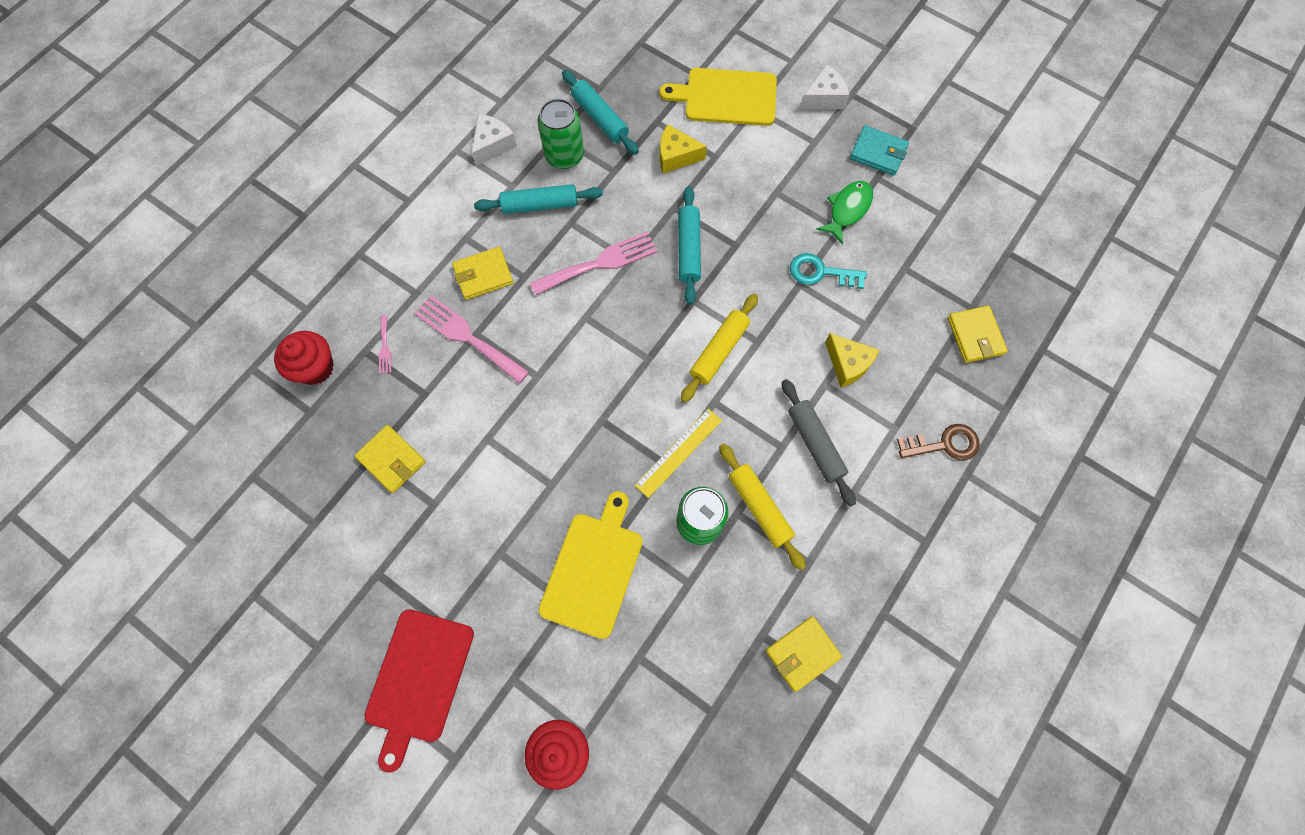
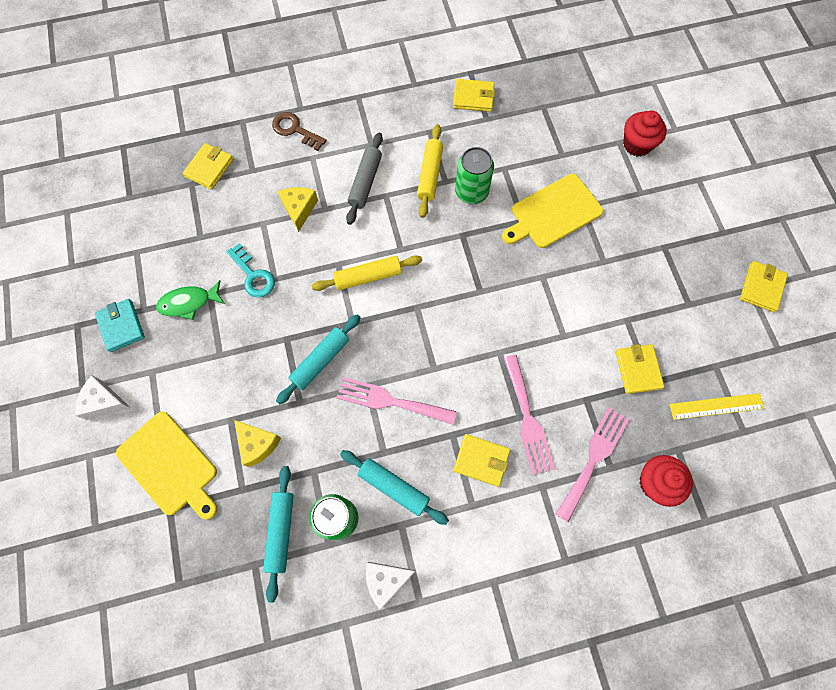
camera: 140 degrees left, 0 degrees up
red cutting board [364,609,474,773] -> none
pink fork [379,315,392,374] -> pink fork [556,407,629,522], size x2.17
yellow ruler [635,409,722,498] -> yellow ruler moved to [670,393,765,420]
none -> yellow wallet [740,261,788,312]

